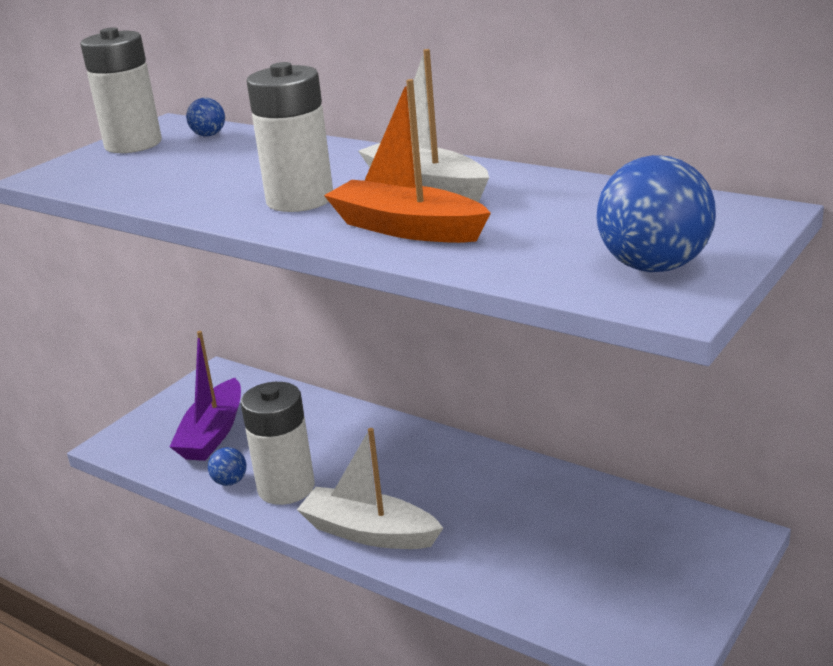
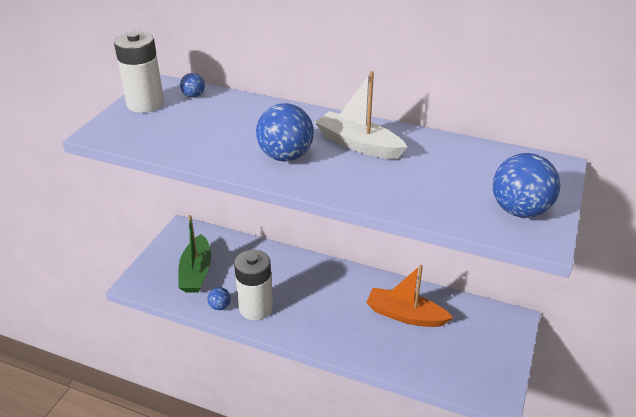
camera: 15 degrees left, 10 degrees up
purple boat [169,331,241,461] -> green boat [178,215,211,293]
white battery [247,62,333,212] -> blue ball [256,103,314,162]
white boat [297,428,443,549] -> none
orange boat [324,79,491,243] -> orange boat moved to [366,265,453,327]

